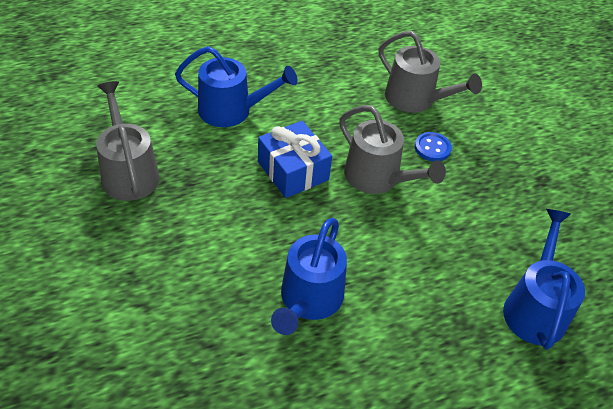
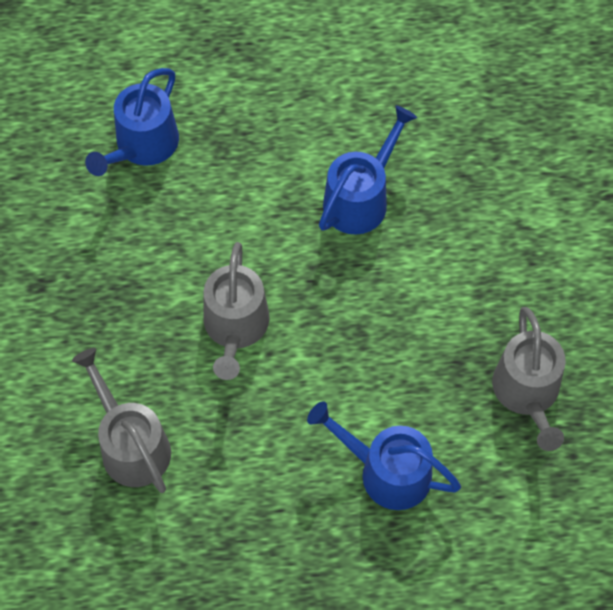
camera: 160 degrees left, 15 degrees up
blue gift [258,121,332,198] -> none
grey watering can [339,105,446,194] -> grey watering can turned 150 degrees counterclockwise [203,242,270,380]
blue button [415,132,452,161] -> none

